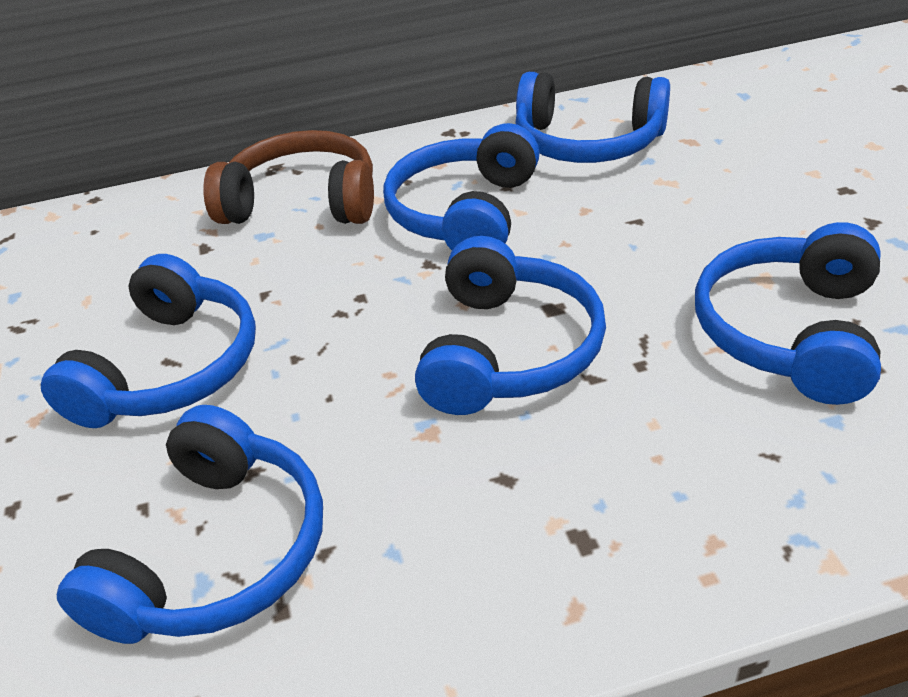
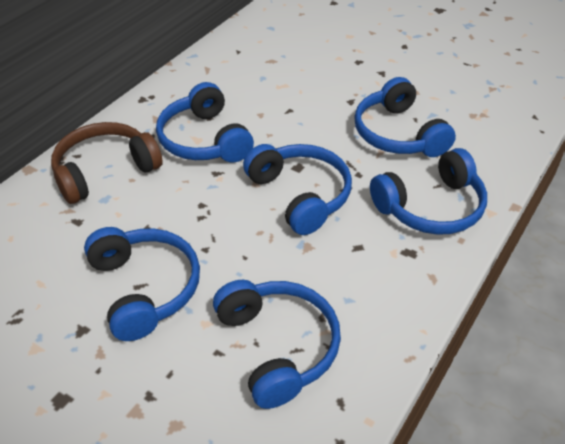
camera: 45 degrees left, 5 degrees up
blue headphones [515,72,670,163] -> blue headphones moved to [370,148,487,235]

